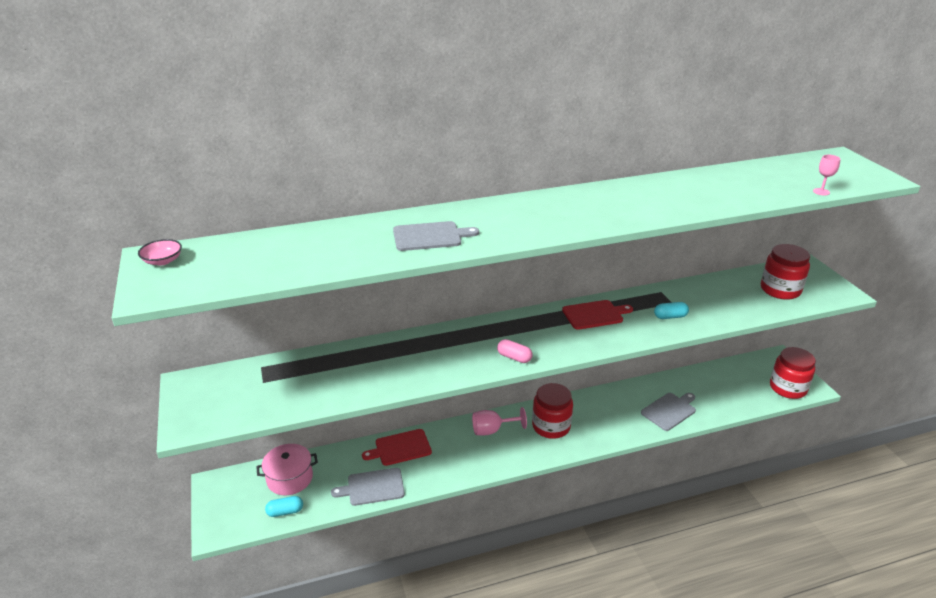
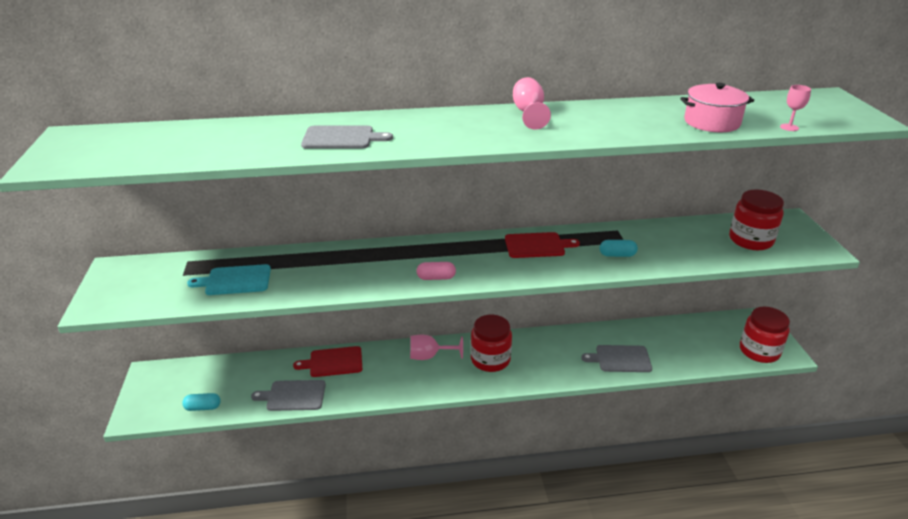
camera: 10 degrees right, 0 degrees up
pink bowl [138,239,182,266] -> none
pink pot [256,444,318,495] -> pink pot moved to [680,83,754,132]
pink capsule [497,339,533,363] -> pink capsule turned 45 degrees counterclockwise [416,262,456,280]
grey cutting board [641,393,696,431] -> grey cutting board turned 150 degrees counterclockwise [581,345,652,372]
none -> turquoise cutting board [187,264,271,295]
none -> pink goblet [513,77,551,130]

